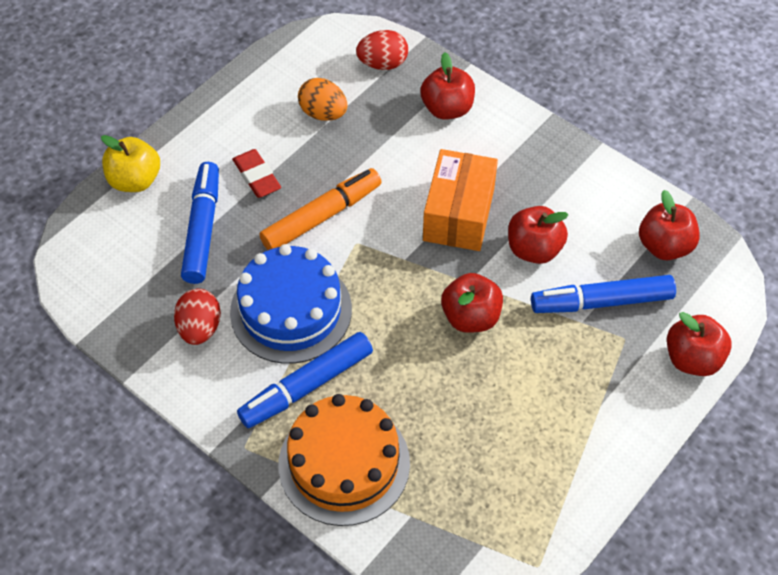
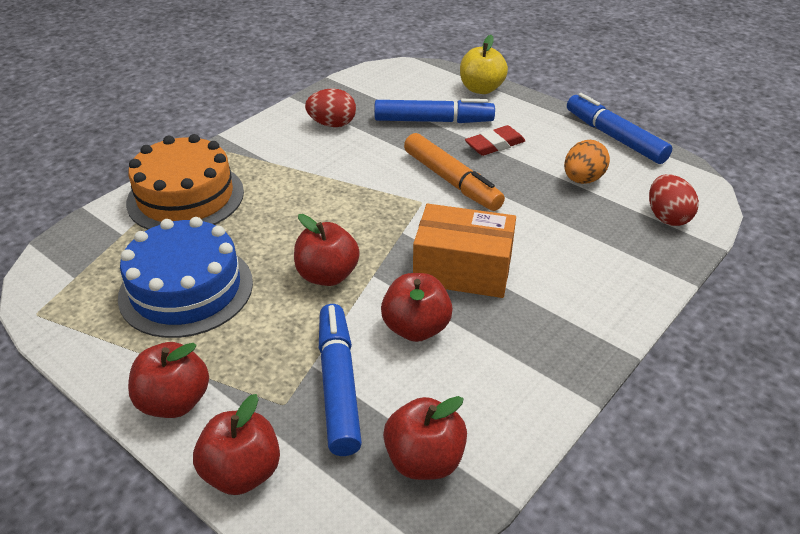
camera: 90 degrees right, 15 degrees down
blue cake [230,244,352,364] -> blue cake moved to [118,217,253,338]
blue marker [237,332,373,428] -> blue marker moved to [567,93,672,164]
red apple [420,52,475,120] -> red apple moved to [128,342,209,418]

